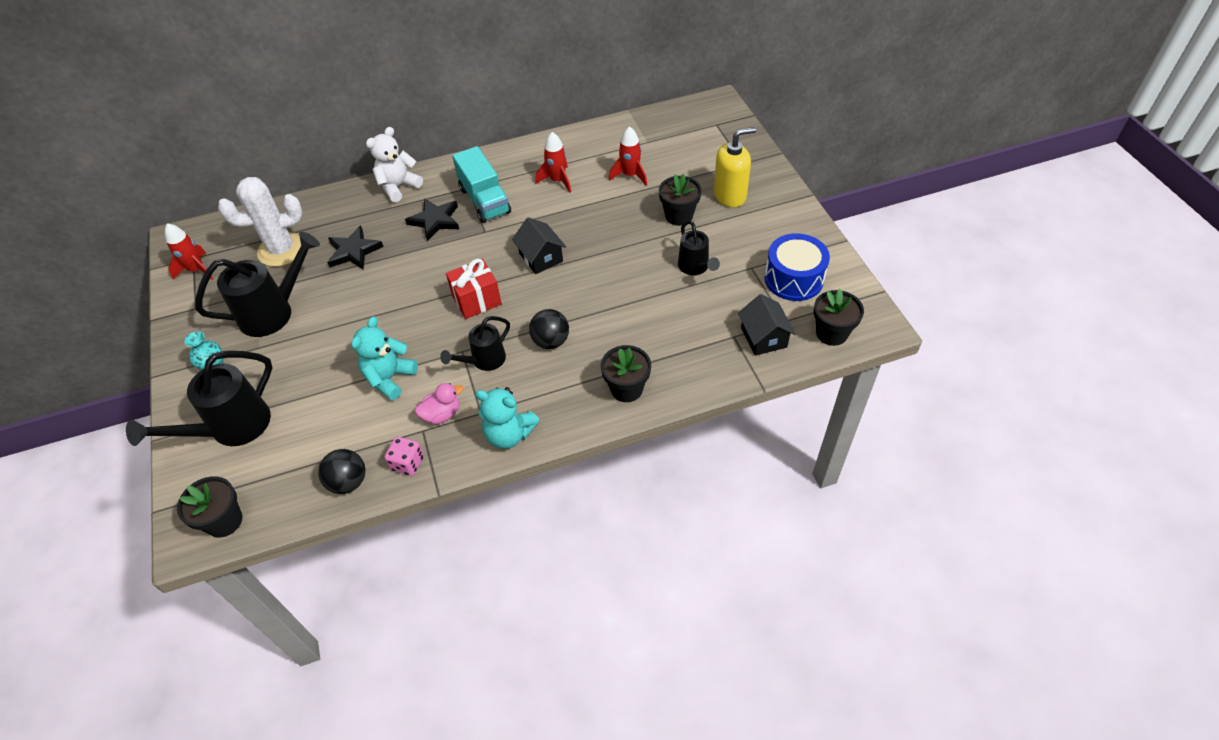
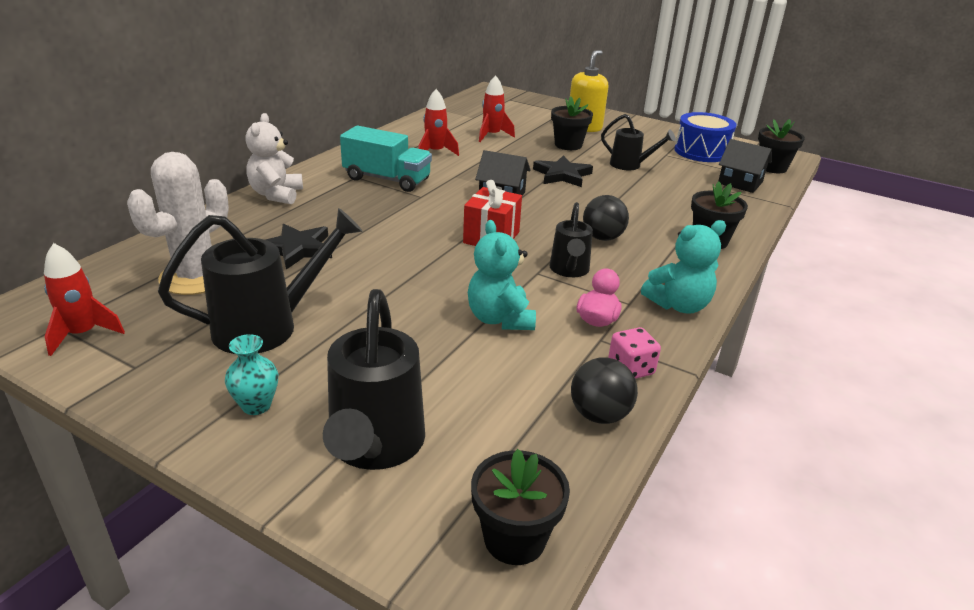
camera: 45 degrees left, 20 degrees down
black watering can [195,232,320,337] -> black watering can turned 45 degrees clockwise [158,208,363,354]
black star [405,198,459,241] -> black star moved to [533,155,593,187]

